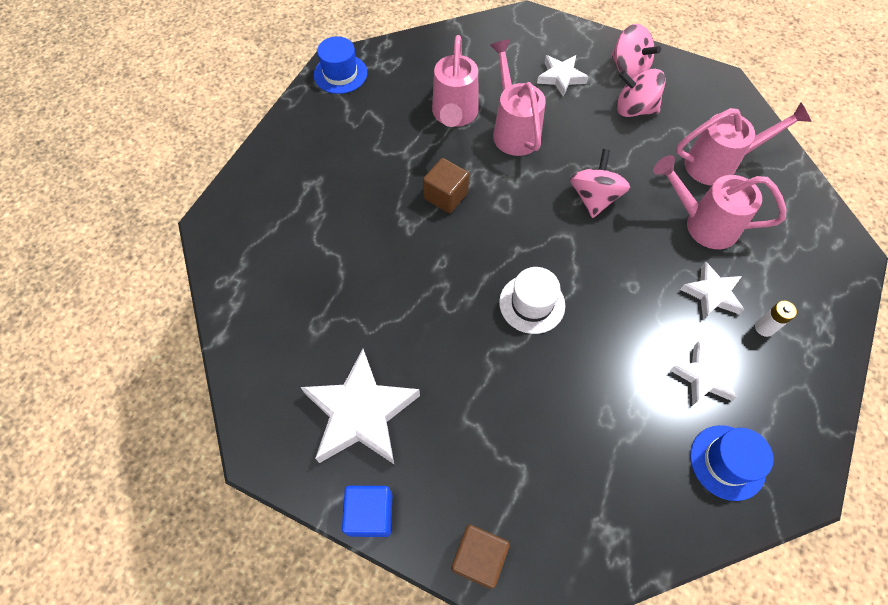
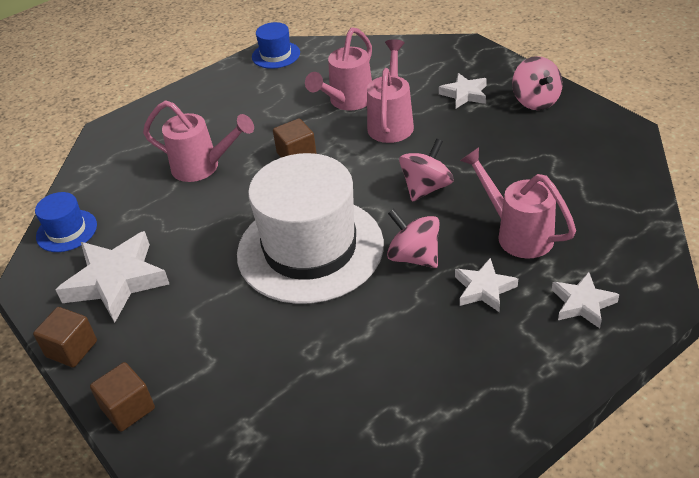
camera: 30 degrees right, 20 degrees down
blue cube [342,486,393,537] -> brown cube [33,307,97,368]
white hat [499,267,565,334] -> white hat [237,153,384,304], size x2.29
pink spinning top [617,69,666,117] -> pink spinning top moved to [387,209,440,268]
white star [670,341,737,405] -> white star moved to [552,272,620,328]
pink watering can [676,102,812,186] -> pink watering can moved to [143,100,254,182]
blue hat [690,425,773,501] -> blue hat moved to [35,192,97,252]
white battery [755,301,797,337] -> none

